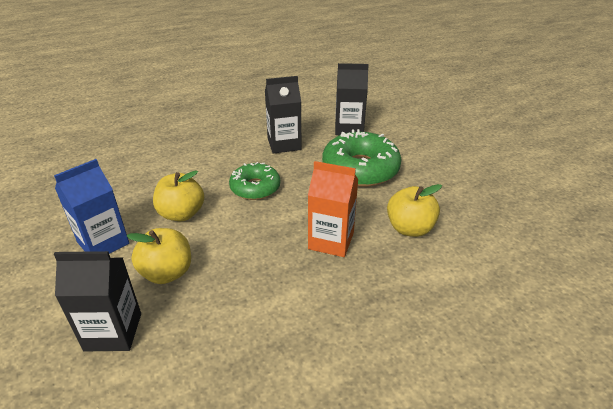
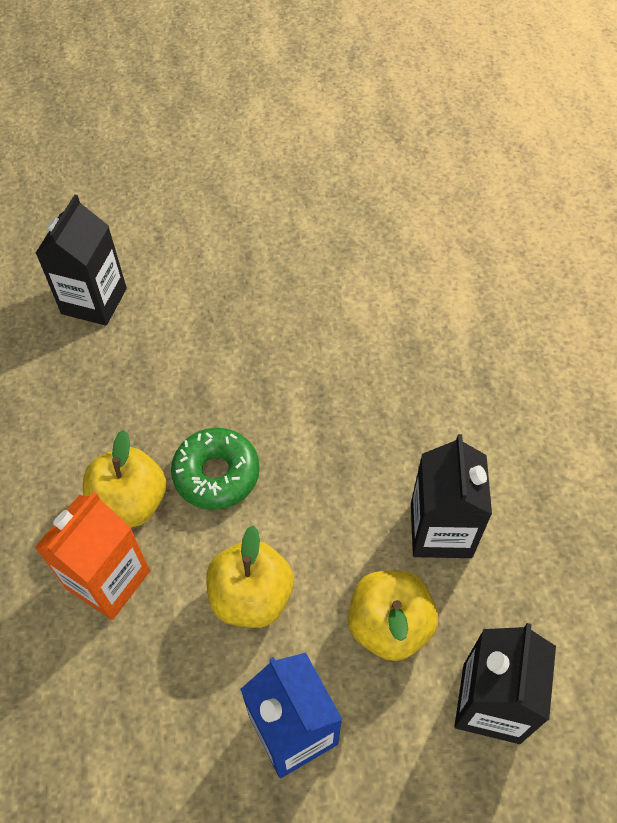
camera: 75 degrees left, 20 degrees up
black carton [265,76,301,154] -> black carton moved to [411,434,492,558]
orange carton [308,161,358,257] -> orange carton moved to [35,492,150,620]
green donut [322,129,402,187] -> none
yellow apple [387,184,442,237] -> yellow apple moved to [83,430,166,527]

